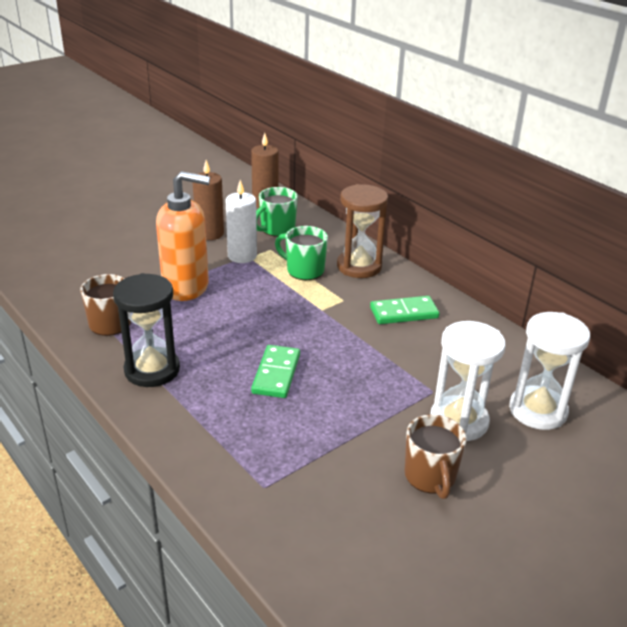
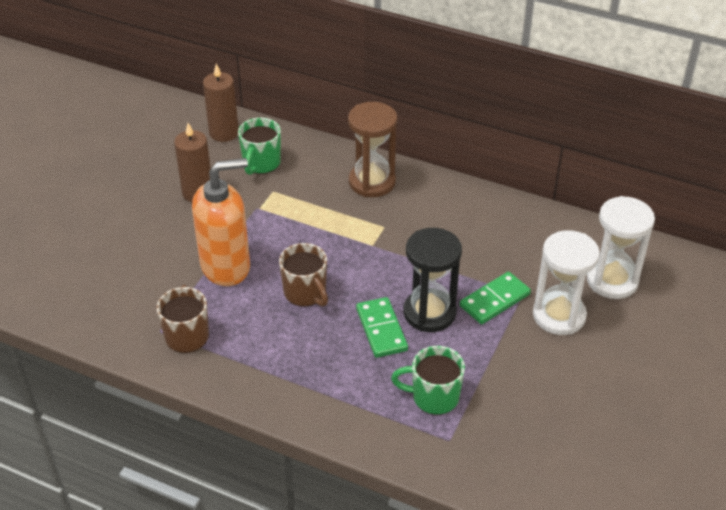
camera: 25 degrees left, 10 degrees up
black hourglass [113,273,180,387] -> black hourglass moved to [403,228,462,332]
white candle [225,180,257,263] -> none
green mug [275,226,328,280] -> green mug moved to [391,346,465,415]
green domino [370,296,440,324] -> green domino moved to [460,272,531,324]
brown mug [405,414,467,499] -> brown mug moved to [279,243,328,307]

